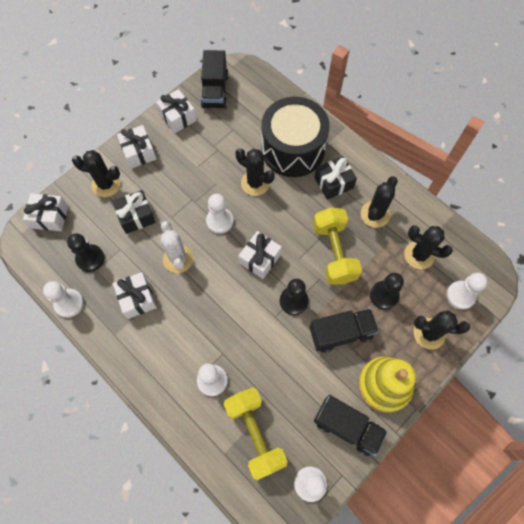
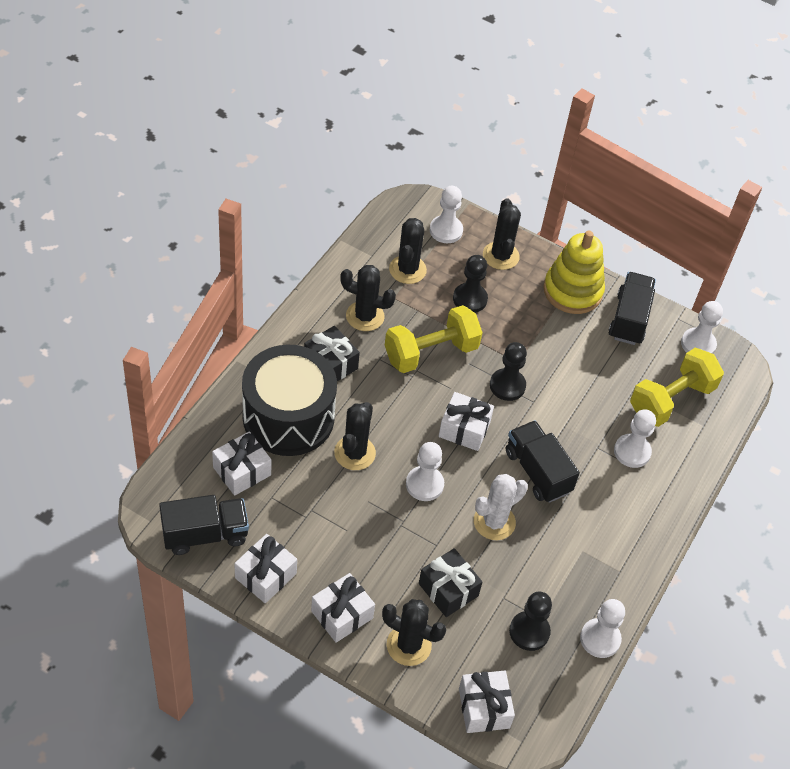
camera: 110 degrees left, 15 degrees down
black cactus [72,150,121,197] -> black cactus turned 60 degrees counterclockwise [382,599,446,666]
white gift [113,272,157,319] -> white gift moved to [212,431,271,496]
black truck [310,309,379,353] -> black truck moved to [506,420,580,503]

